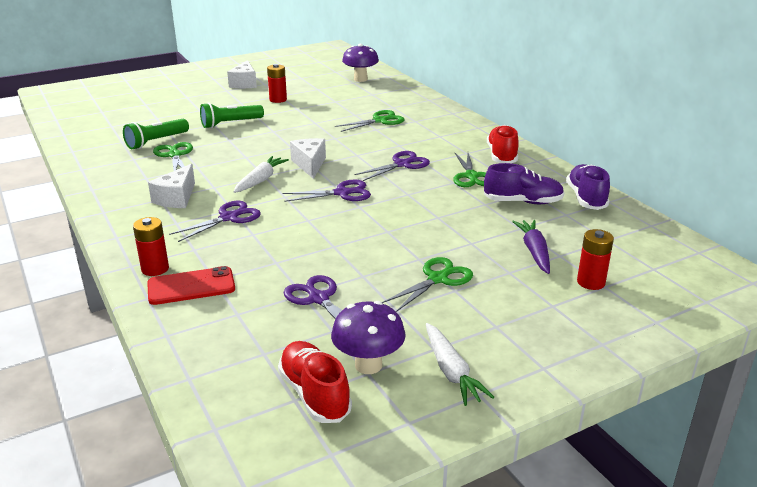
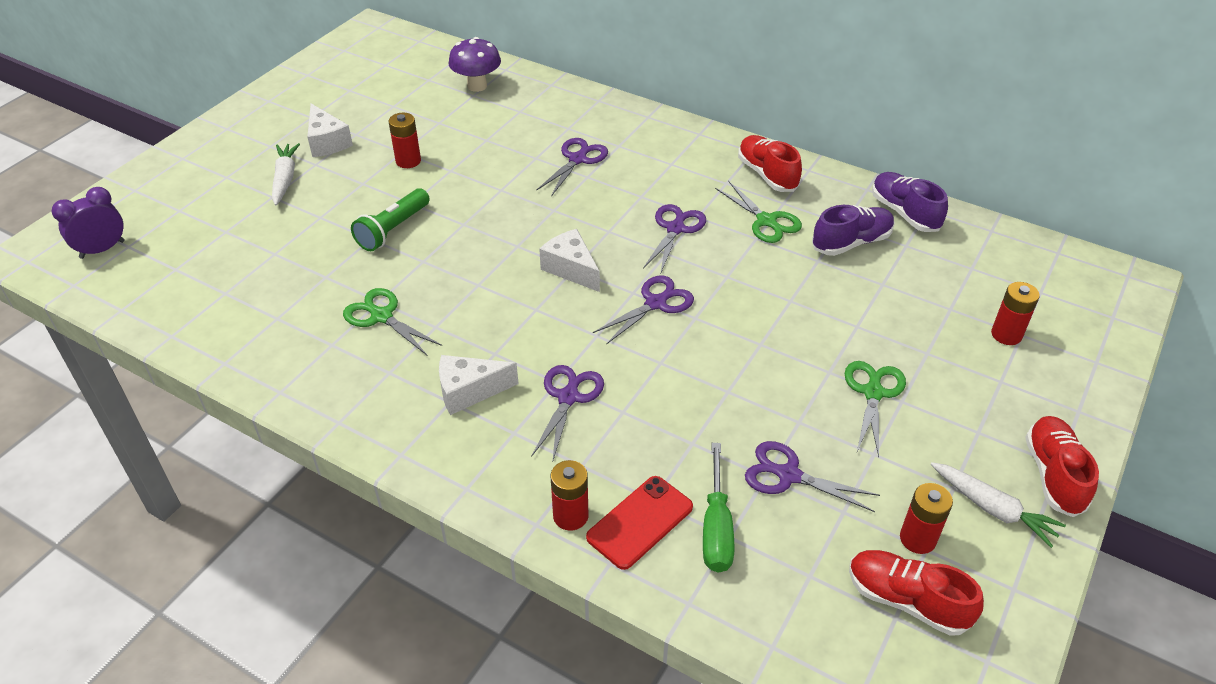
camera: 30 degrees left, 15 degrees up
green flashlight [123,119,189,149] -> none
white cheese [148,164,195,208] -> white cheese turned 90 degrees clockwise [439,355,519,415]
white carrot [233,156,289,193] -> white carrot moved to [272,143,300,205]
purple mushroom [331,301,406,374] -> red battery [900,483,953,554]
green scissors [335,110,405,132] -> purple scissors [537,138,608,196]
purple carrot [512,220,550,274] -> none
none -> purple clock [51,187,125,259]
none -> green screwdriver [703,443,734,573]
none -> red shoe [1025,416,1099,517]

